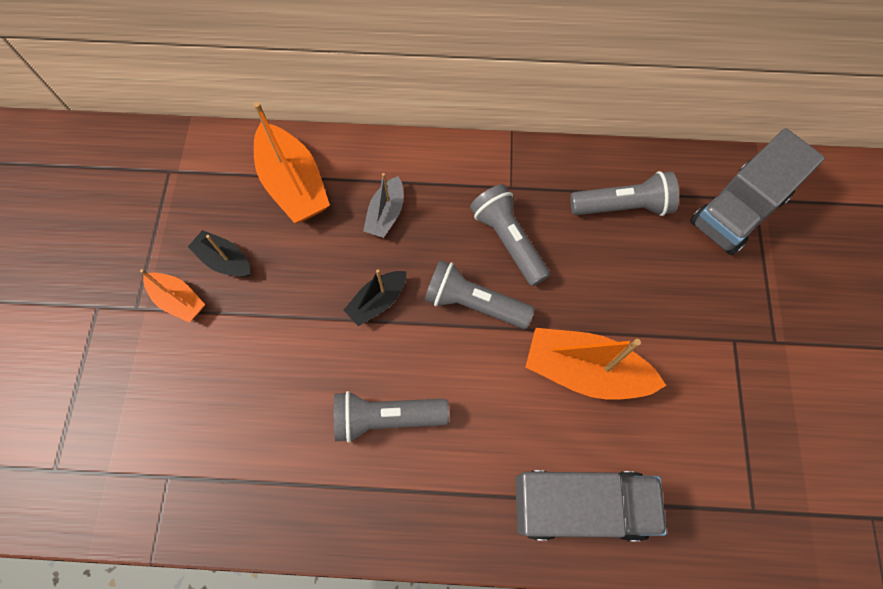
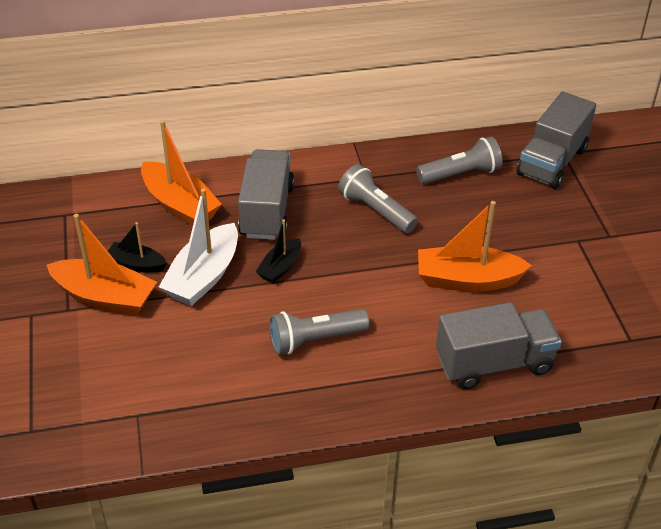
camera: 15 degrees left, 25 degrees down
orange boat [140,269,205,322] -> orange boat [46,214,157,316], size x1.76
grey boat [363,173,403,238] -> grey truck [238,149,295,240]
grey flashlight [424,260,535,329] -> none
none -> white boat [159,188,238,306]

